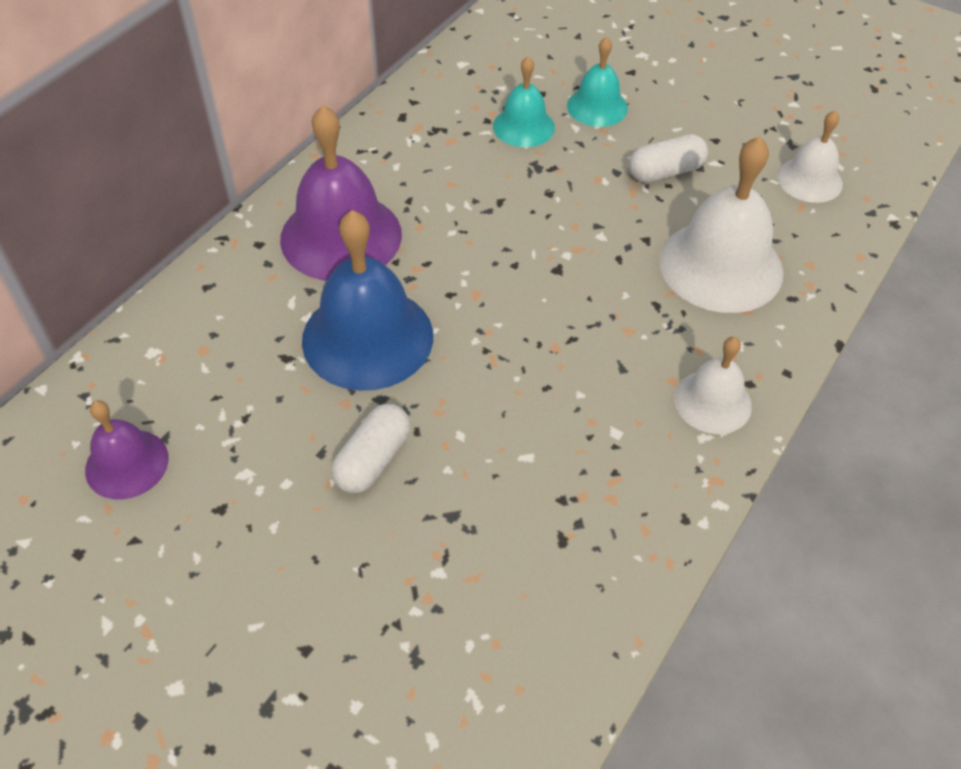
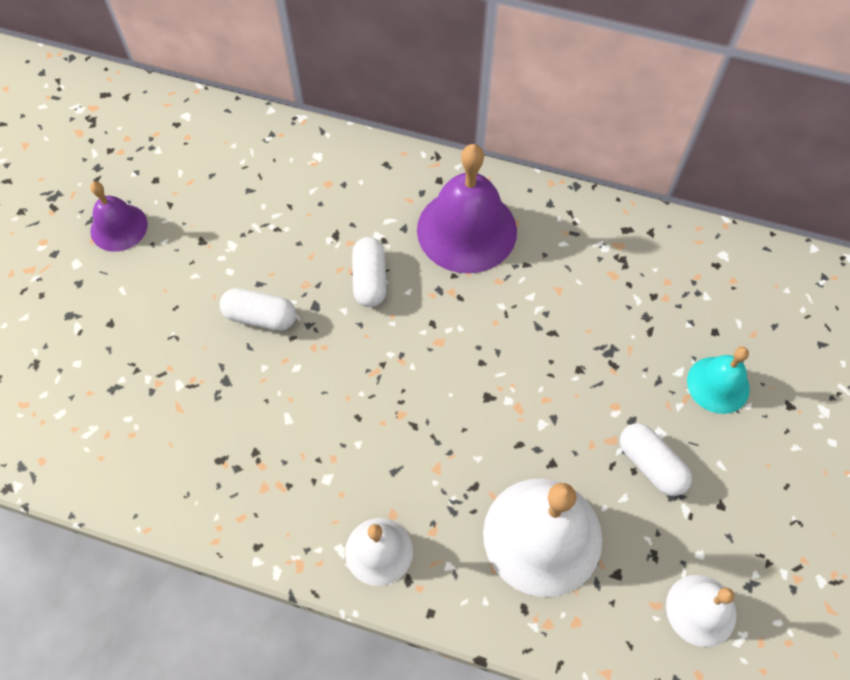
camera: 75 degrees right, 10 degrees up
purple bell [85,400,169,500] -> purple bell moved to [90,182,148,252]
blue bell [302,210,433,391] -> white capsule [352,237,386,307]
turquoise bell [493,56,555,147] -> none

